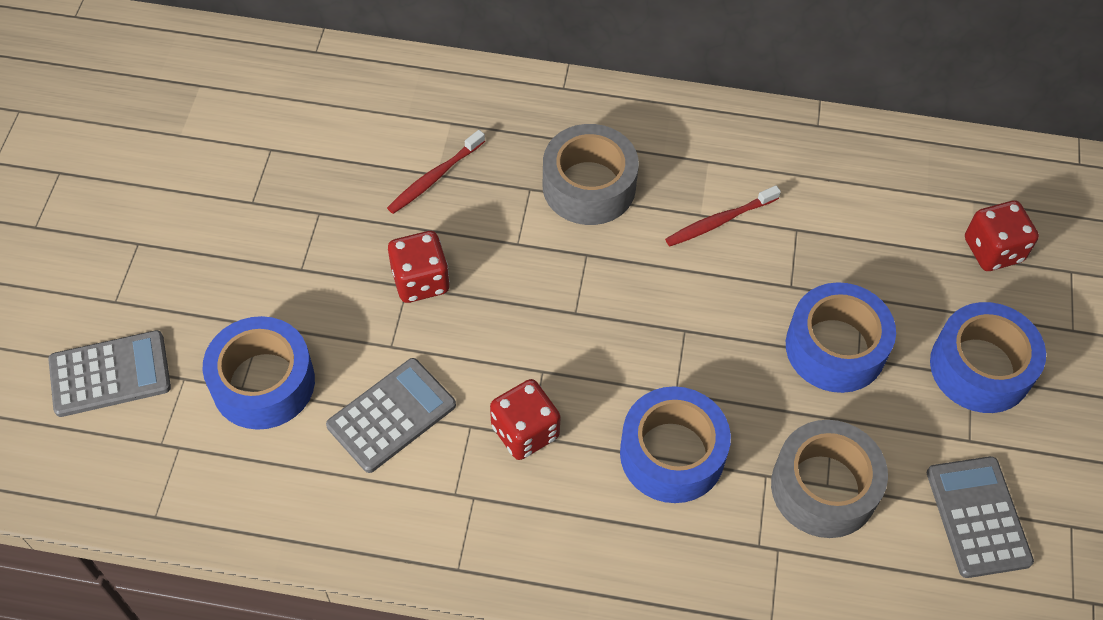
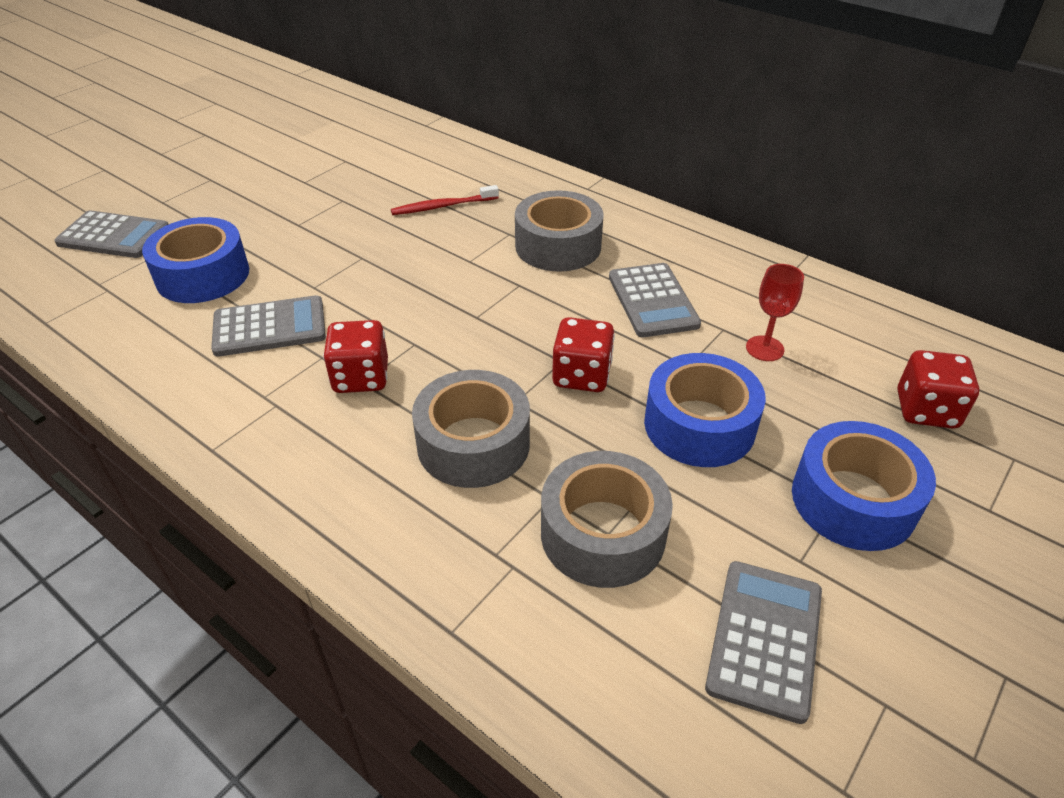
camera: 30 degrees right, 15 degrees down
red dice [388,231,450,303] -> red dice moved to [552,317,615,392]
blue tape [620,386,731,503] -> grey tape [412,370,530,488]
red toothbrush [665,185,781,247] -> grey calculator [609,263,701,337]
none -> red goblet [746,264,804,361]

